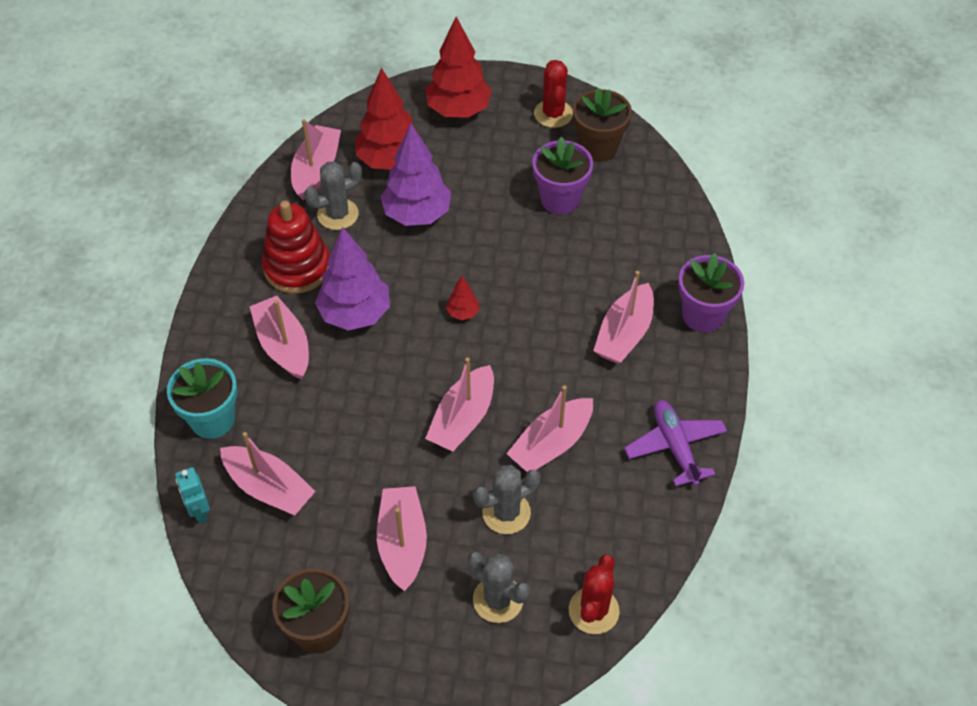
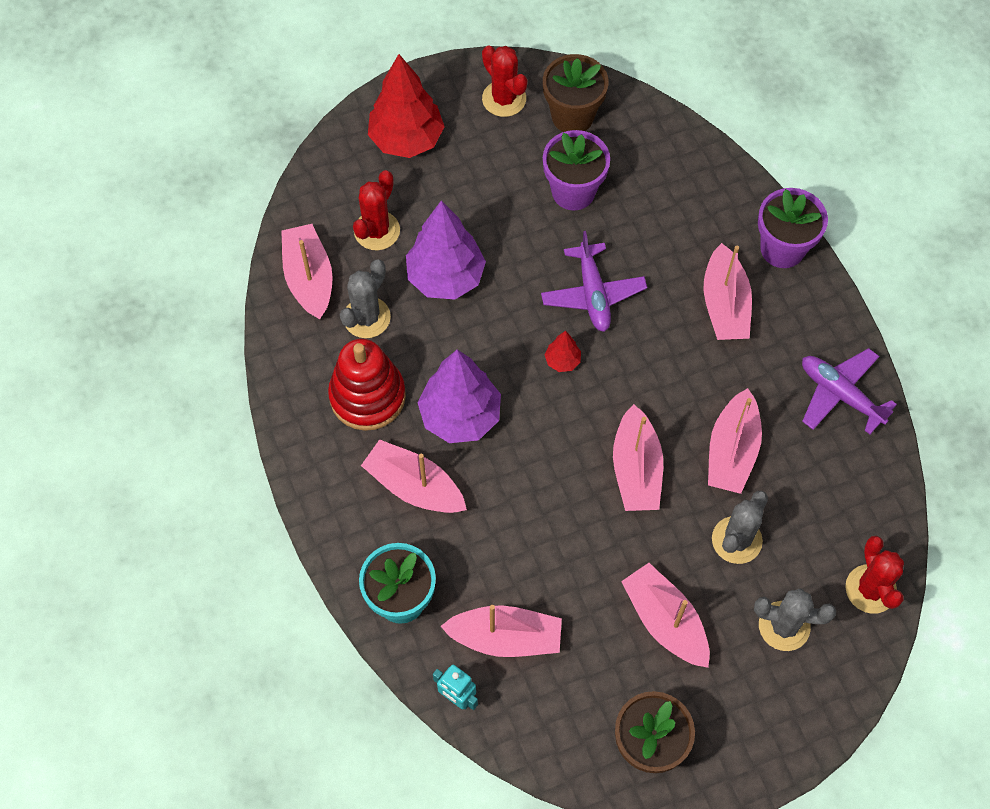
camera: 30 degrees left, 10 degrees up
red tree [355,68,421,170] -> red cactus [353,170,400,250]
none -> purple plane [541,231,647,332]

